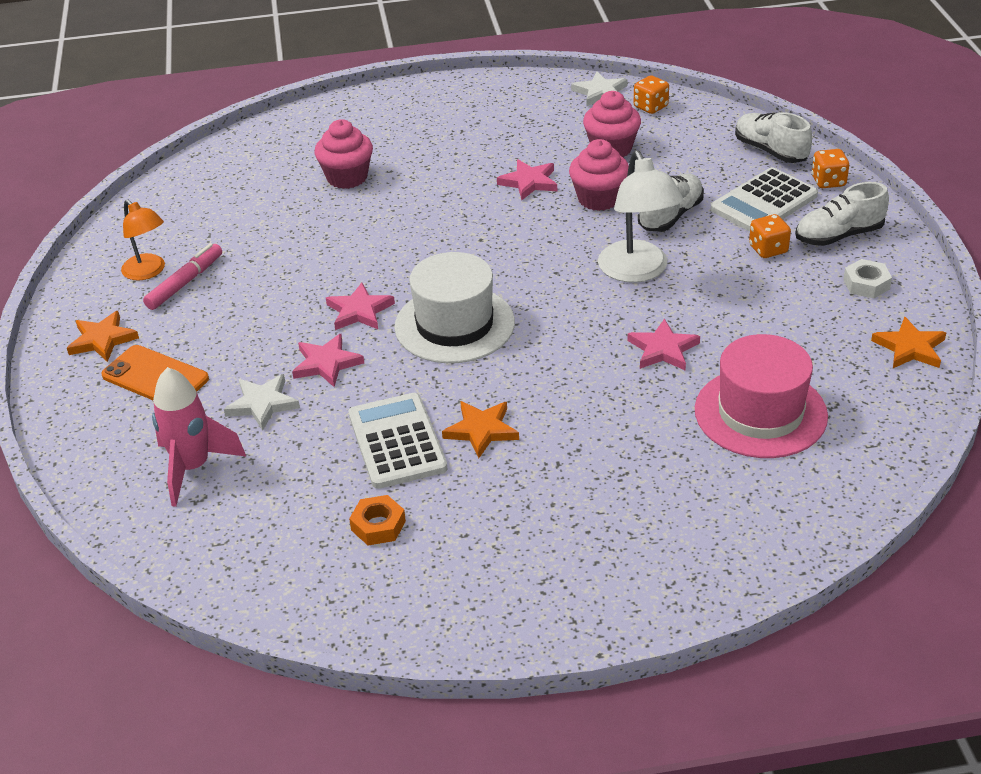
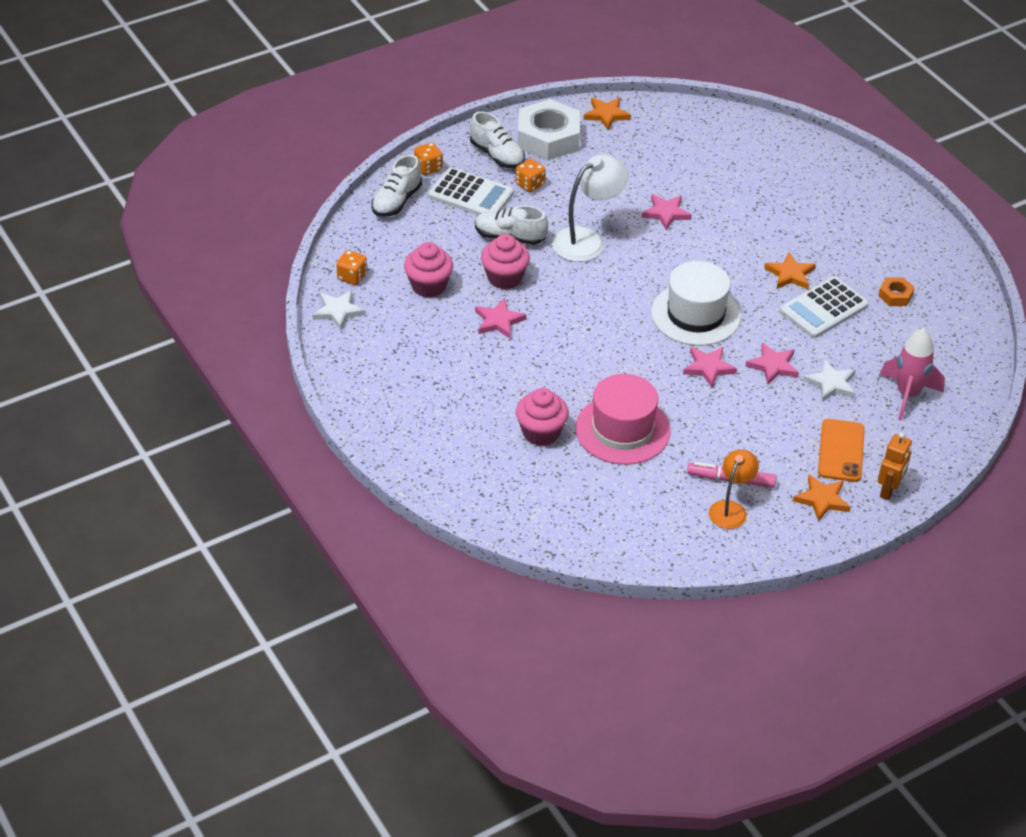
camera: 115 degrees left, 5 degrees up
pink hat [695,334,828,458] -> pink hat moved to [575,374,671,465]
white nut [843,259,892,298] -> white nut [518,99,580,160], size x2.18
none -> orange robot [878,432,912,500]

